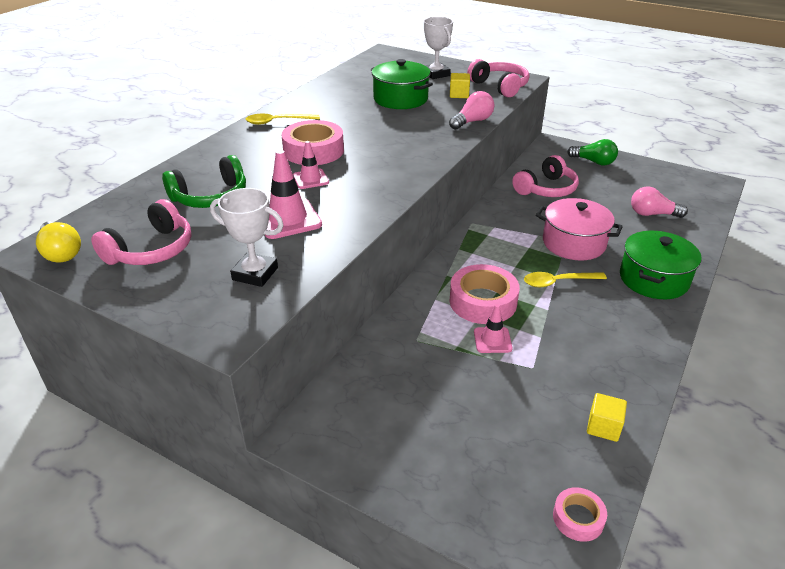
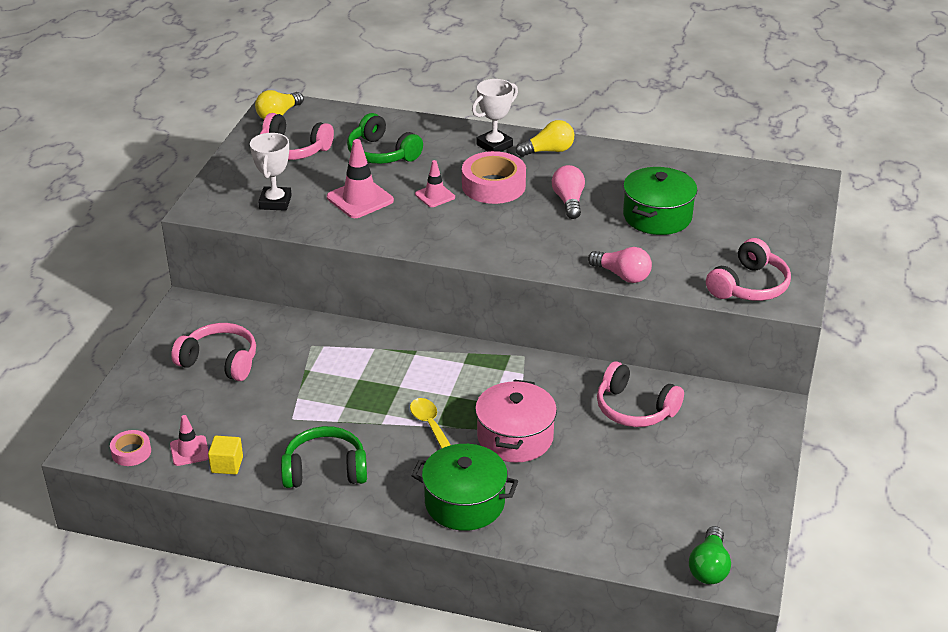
camera: 75 degrees right, 0 degrees up
yellow spoon [246,114,320,125] -> yellow light bulb [516,120,574,157]
white trophy [424,17,453,79] -> white trophy moved to [472,79,518,152]
pink tape [449,264,520,324] -> none
yellow cube [450,73,470,98] -> none
pink traffic cone [474,304,513,353] -> pink traffic cone moved to [170,415,209,466]
green light bulb [567,139,618,165] -> green light bulb moved to [689,526,731,584]
pink light bulb [631,186,688,218] -> pink light bulb moved to [552,165,585,219]
none -> pink headphones [171,323,256,381]
none -> green headphones [281,426,367,488]

